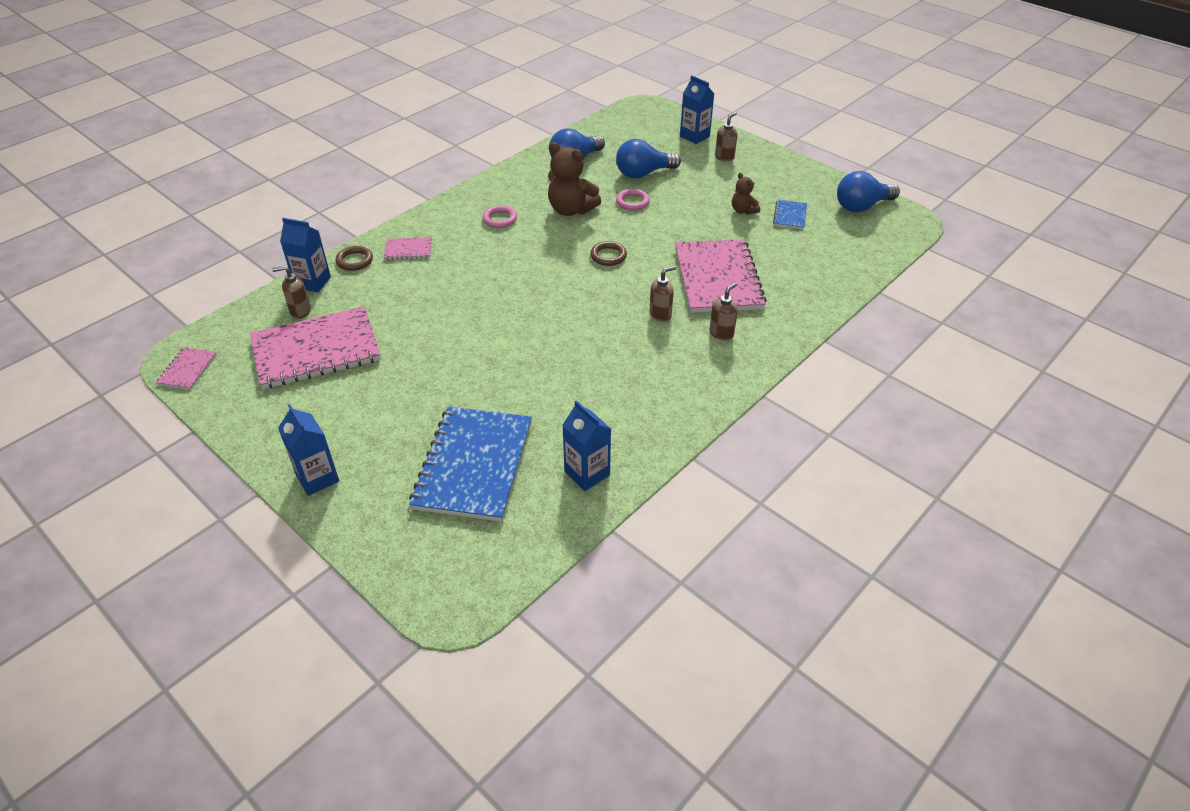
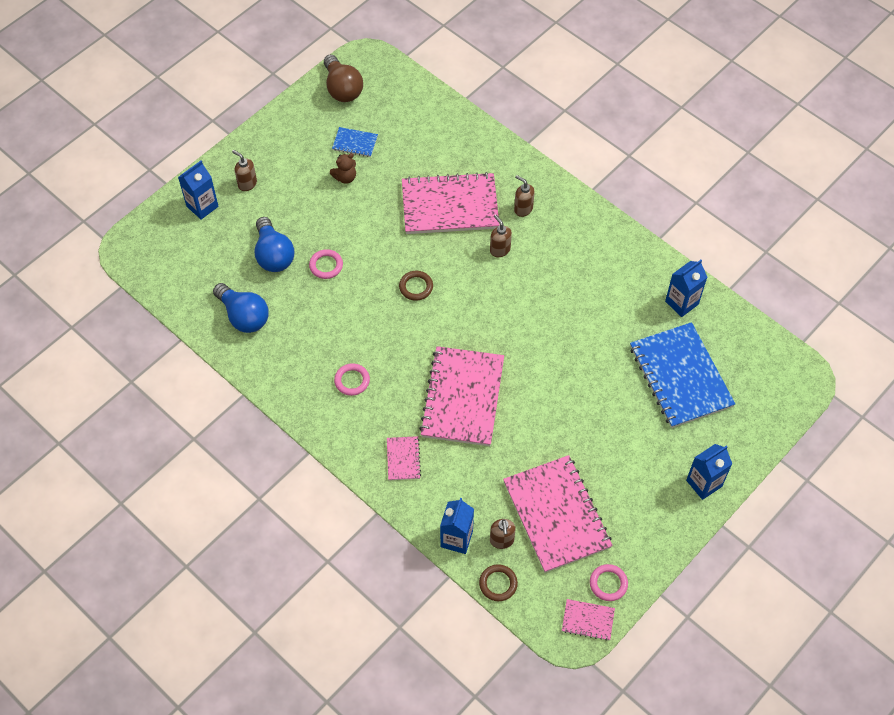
camera: 90 degrees left, 15 degrees up
brown ring [336,246,373,271] -> brown ring moved to [479,564,518,601]
blue notebook [409,406,532,522] -> blue notebook turned 60 degrees clockwise [630,322,735,428]
brown teddy bear [548,142,601,216] -> none
blue light bulb [837,171,900,212] -> brown light bulb [324,54,363,102]
none -> pink notebook [419,346,504,446]
none -> pink ring [590,564,628,601]

